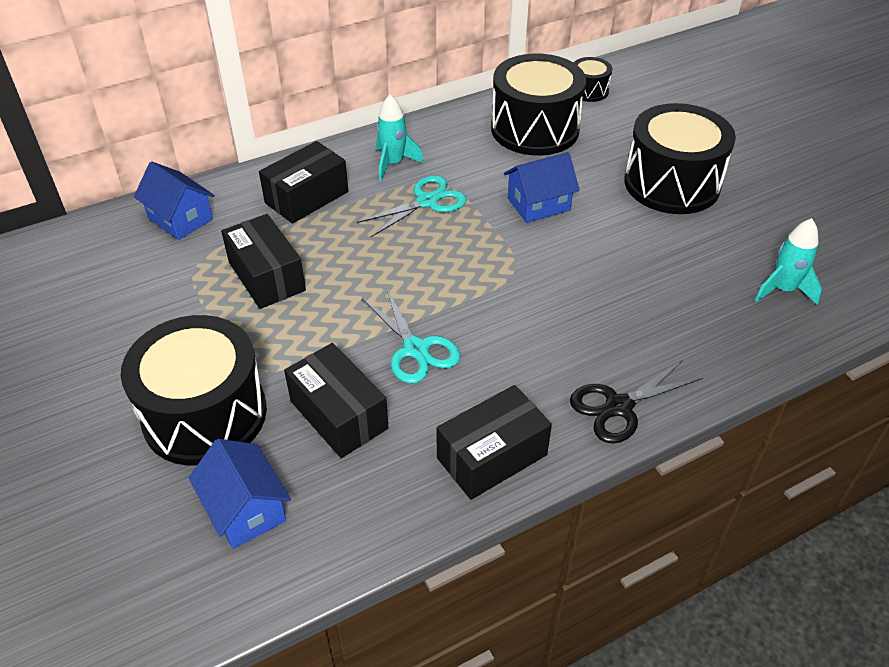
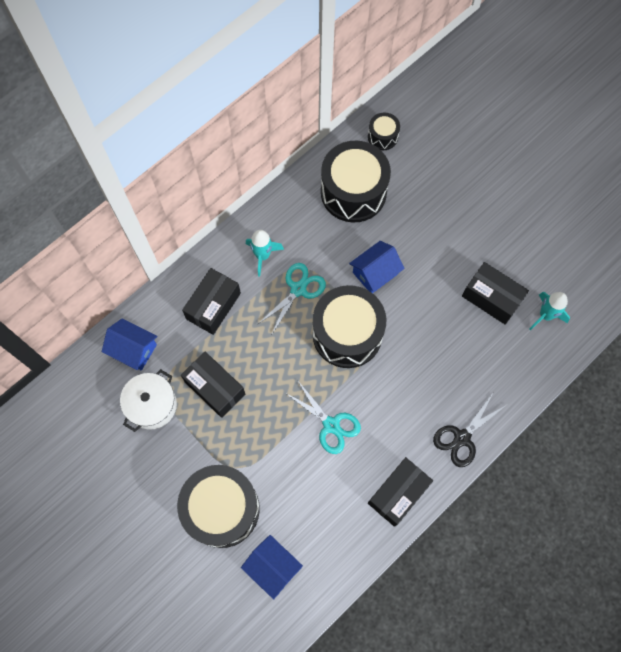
camera: 15 degrees left, 25 degrees up
black box [284,343,389,458] -> black box moved to [462,262,529,325]
black drum [624,103,736,214] -> black drum moved to [313,285,386,368]
none -> white pot [120,369,177,432]

